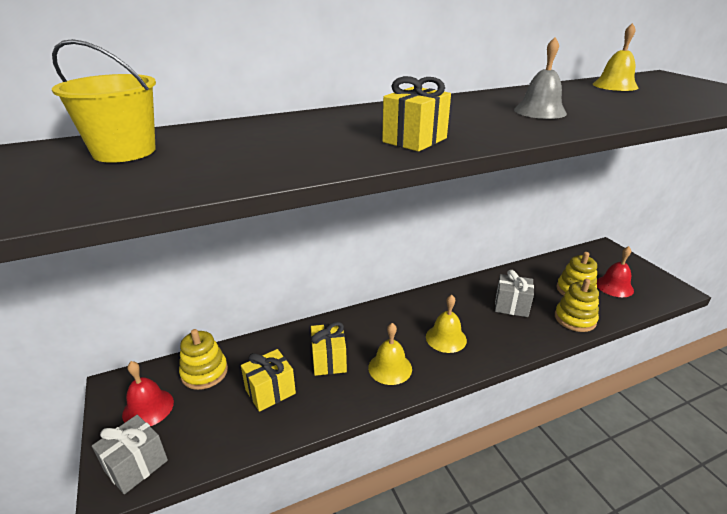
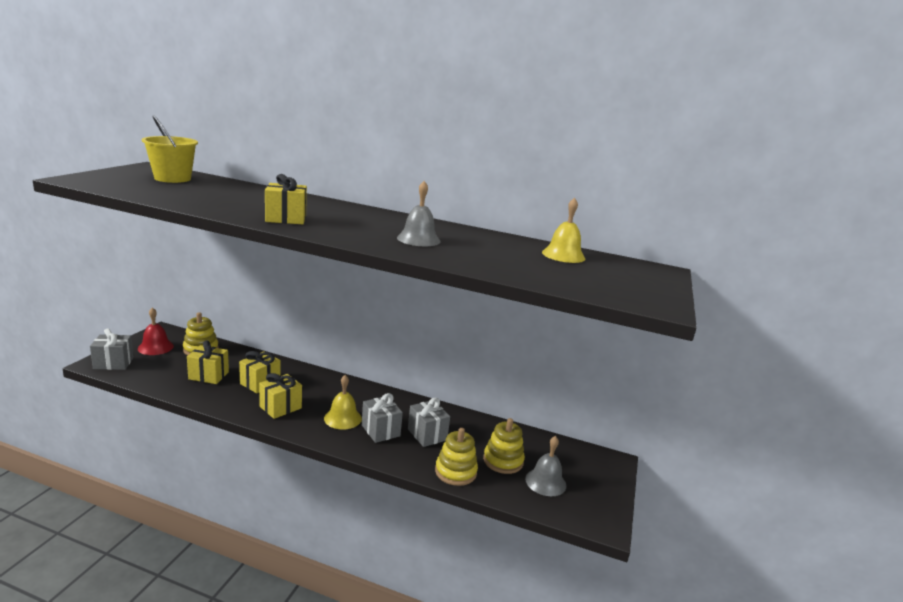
camera: 40 degrees right, 10 degrees down
yellow bell [368,323,412,385] -> yellow gift [259,373,302,419]
red bell [597,246,634,297] -> grey bell [525,436,566,496]
none -> grey gift [362,393,403,443]

